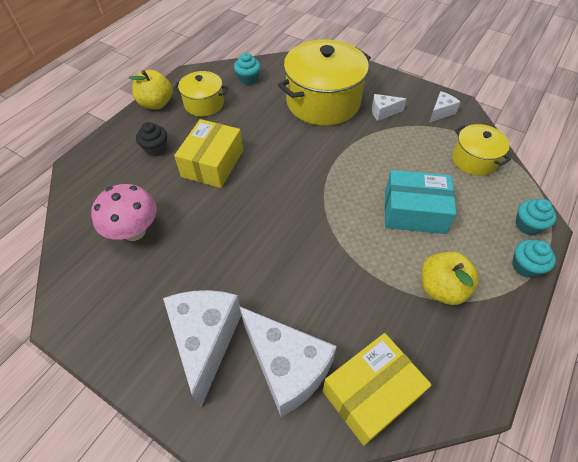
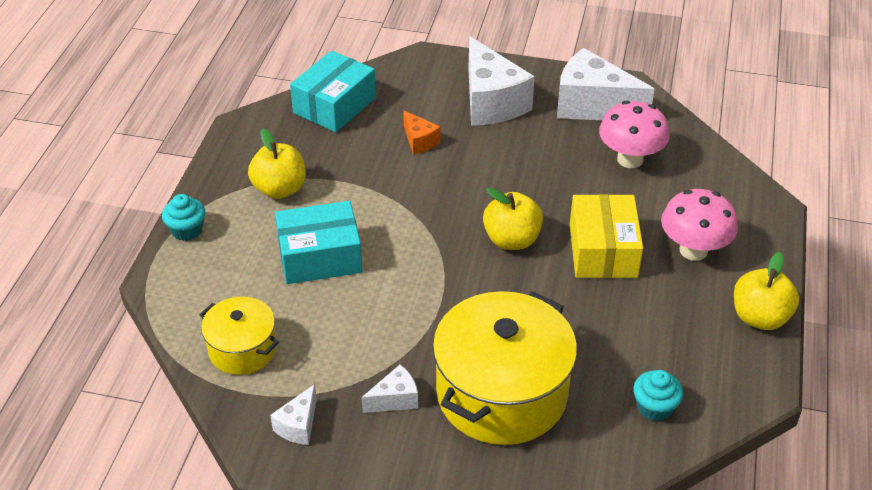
camera: 160 degrees right, 10 degrees down
black cupcake [136,122,167,156] -> pink mushroom [661,189,738,261]
yellow pot [174,71,228,116] -> none
white cheese [239,306,337,417] -> white cheese moved to [557,48,654,120]
yellow box [323,333,431,446] -> turquoise box [290,51,376,132]
turquoise cupcake [516,199,556,235] -> none
none -> orange cheese [403,110,441,155]
none -> yellow apple [483,187,543,250]

